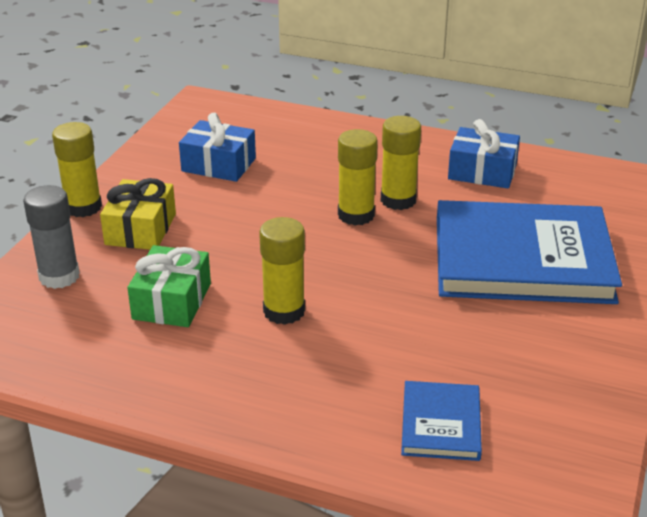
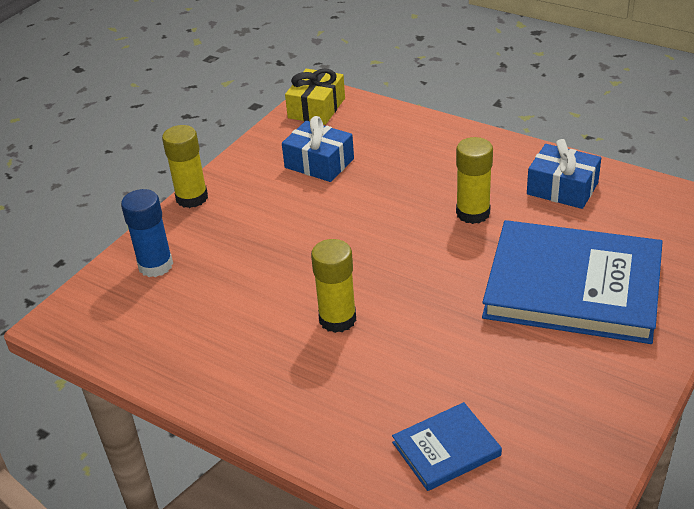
camera: 15 degrees right, 5 degrees up
grey glue stick [23,185,80,289] -> blue glue stick [121,189,173,277]
yellow gift [100,178,176,250] -> yellow gift moved to [285,69,345,125]
green gift [127,245,211,327] -> none
yellow glue stick [338,129,378,226] -> none
blue book [401,381,482,461] -> blue book turned 45 degrees clockwise [392,402,502,491]

